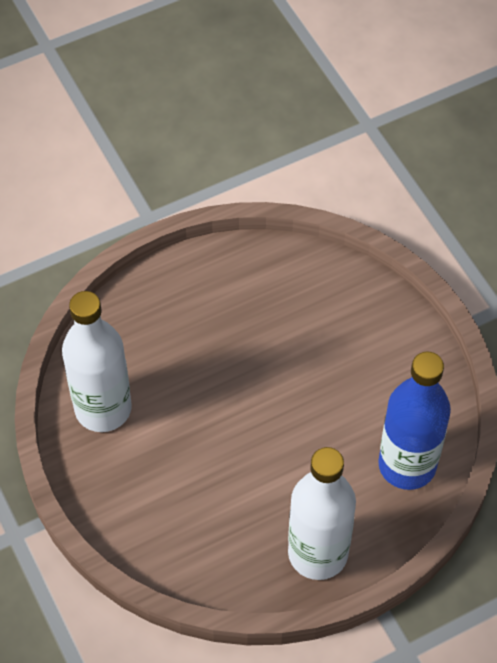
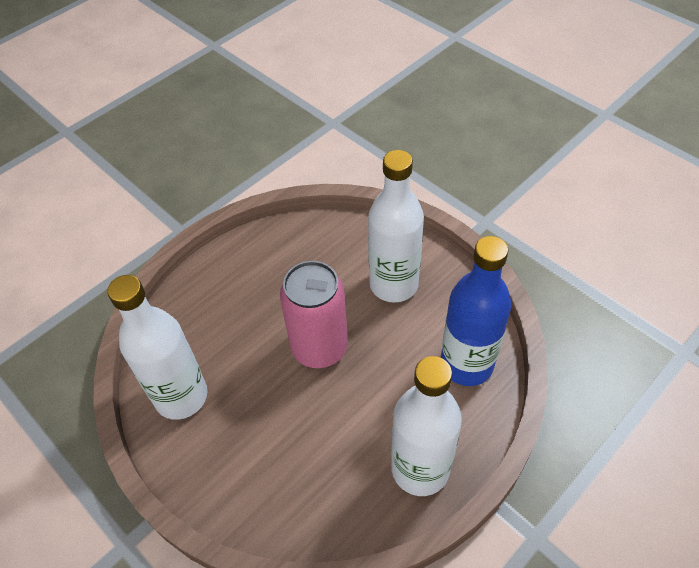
camera: 15 degrees left, 5 degrees down
none -> pink can [280,261,348,368]
none -> white bottle [368,150,424,303]

